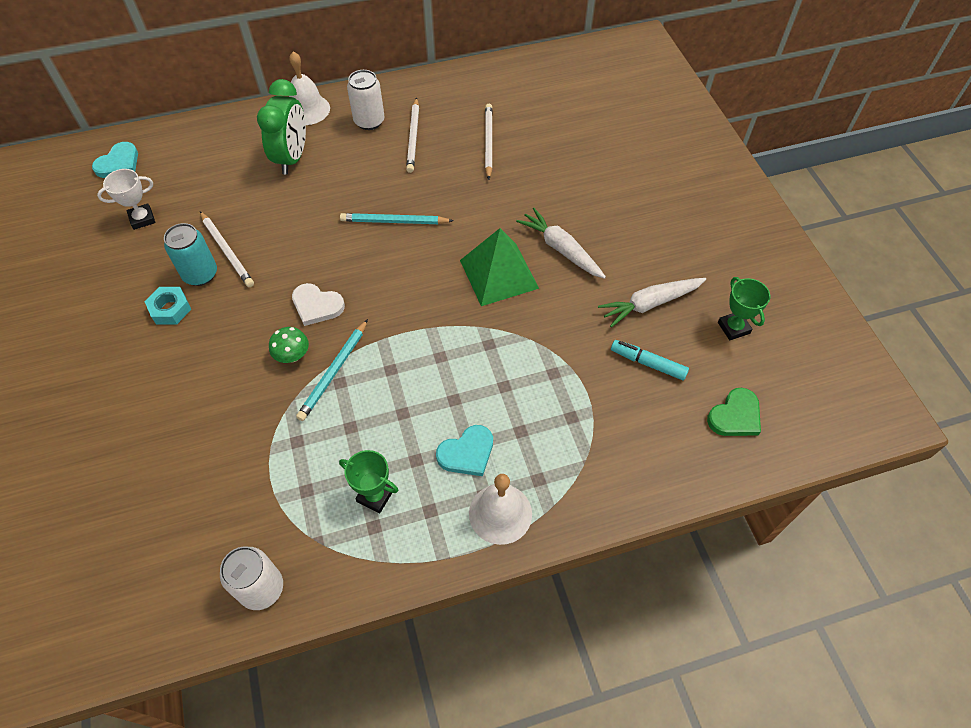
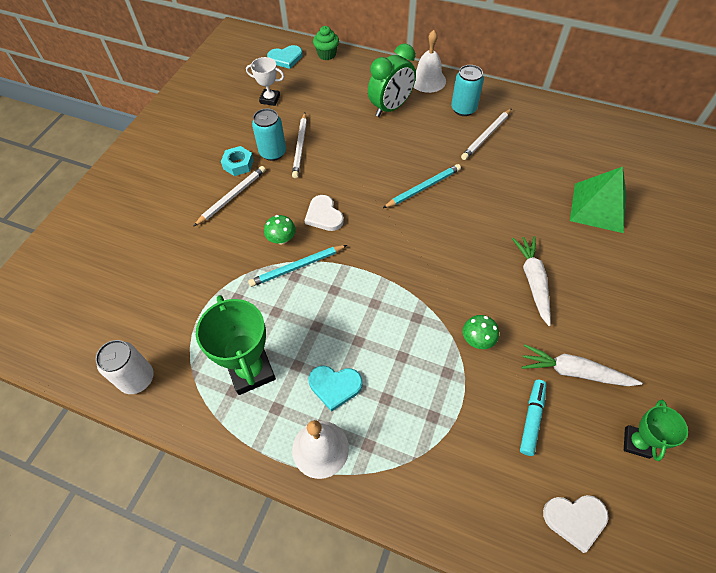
camera: 40 degrees right, 0 degrees up
green trophy [339,450,399,513] -> green trophy [196,295,276,395], size x1.71
turquoise pencil [340,213,454,224] -> turquoise pencil turned 105 degrees clockwise [383,164,461,208]
white can [347,70,384,130] -> turquoise can [451,65,484,116]
green pyramid [460,228,539,306] -> green pyramid moved to [570,167,626,233]
white pencil [485,104,493,180] -> white pencil moved to [193,166,266,227]
turquoise marker [611,340,689,380] -> turquoise marker turned 45 degrees clockwise [520,380,546,456]
green heart [707,388,761,436] -> white heart [543,495,609,553]
none -> green cupcake [313,26,339,60]
none -> green mushroom [463,315,499,349]

